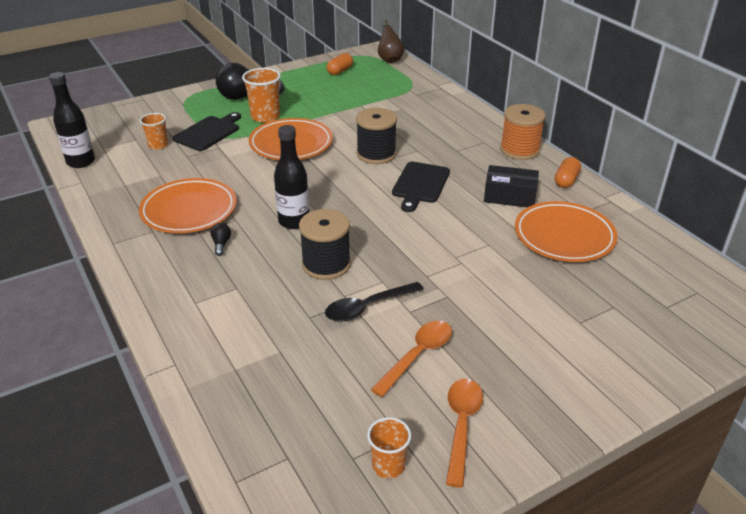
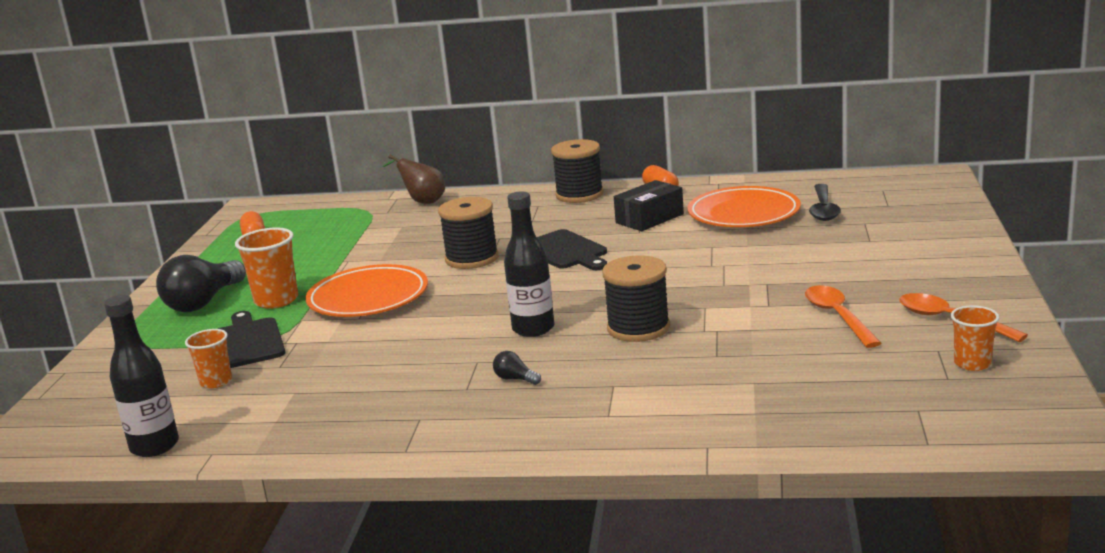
camera: 50 degrees left, 15 degrees down
orange plate [139,178,237,233] -> none
black spoon [325,282,424,322] -> black spoon moved to [809,184,841,221]
brown pear [378,20,404,63] -> brown pear moved to [383,155,445,204]
orange spool [500,104,546,160] -> black spool [551,139,604,203]

